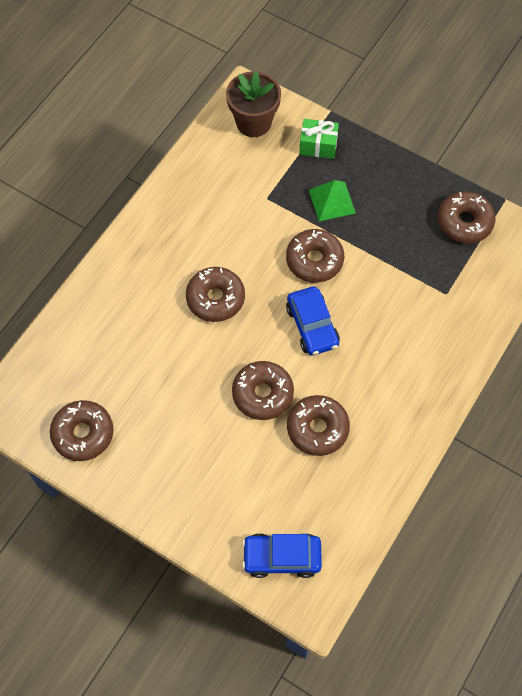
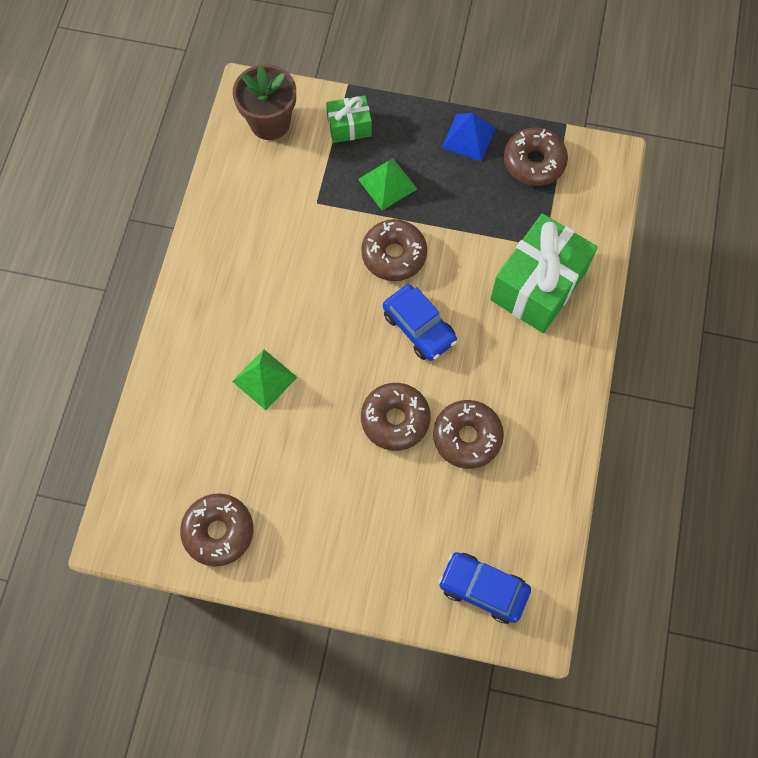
camera: 20 degrees left, 5 degrees up
brown donut [186,267,245,322] -> none
blue car [242,533,322,578] -> blue car turned 45 degrees clockwise [438,552,531,624]
none -> green pyramid [232,349,297,410]
none -> blue pyramid [442,113,496,162]
none -> green gift [490,214,598,333]

